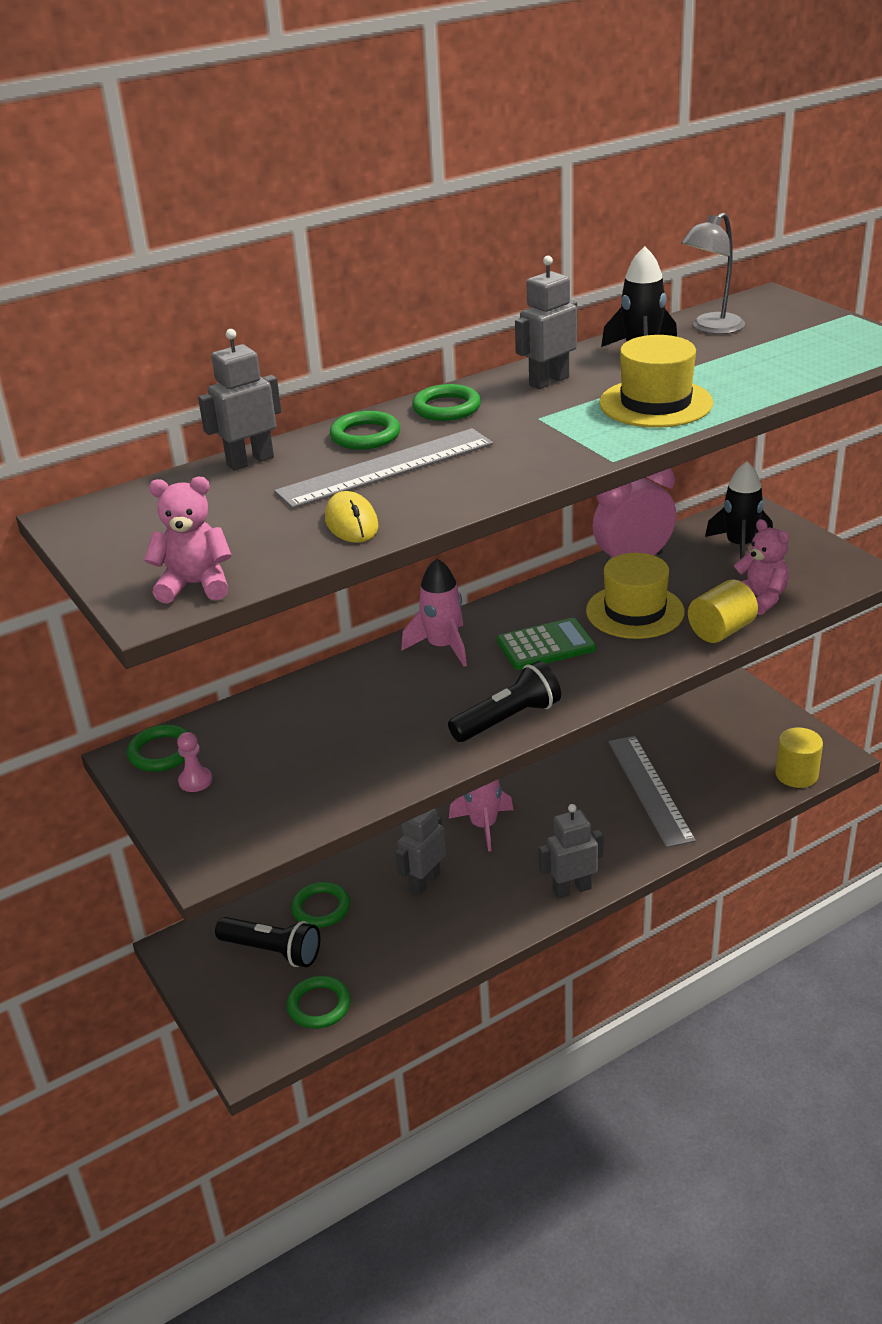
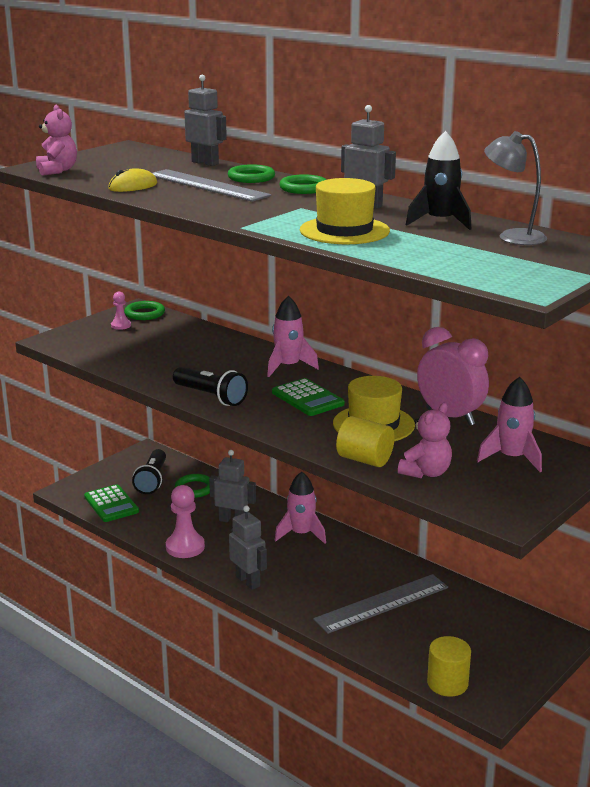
camera: 70 degrees right, 10 degrees down
green ring [287,976,351,1029] -> green calculator [84,484,139,522]
black rocket [705,461,773,559] -> pink rocket [477,377,542,472]
none -> pink pawn [166,485,205,558]

